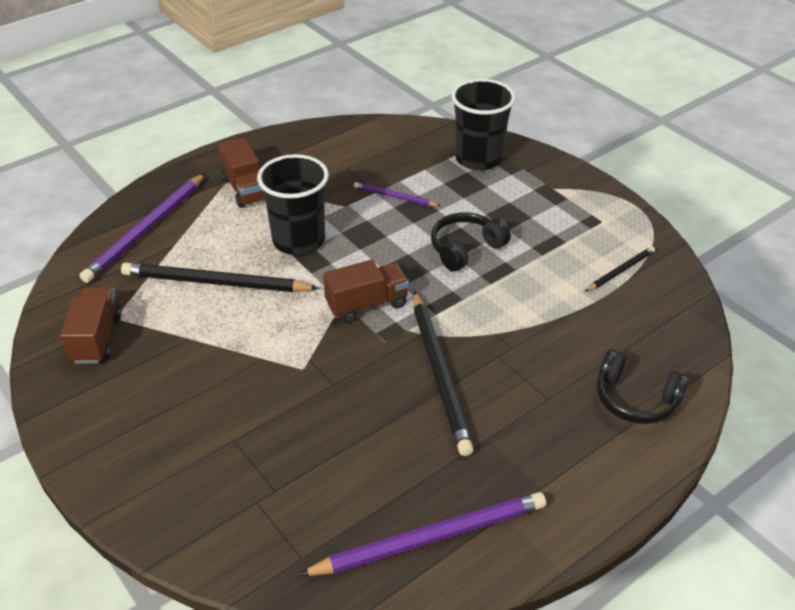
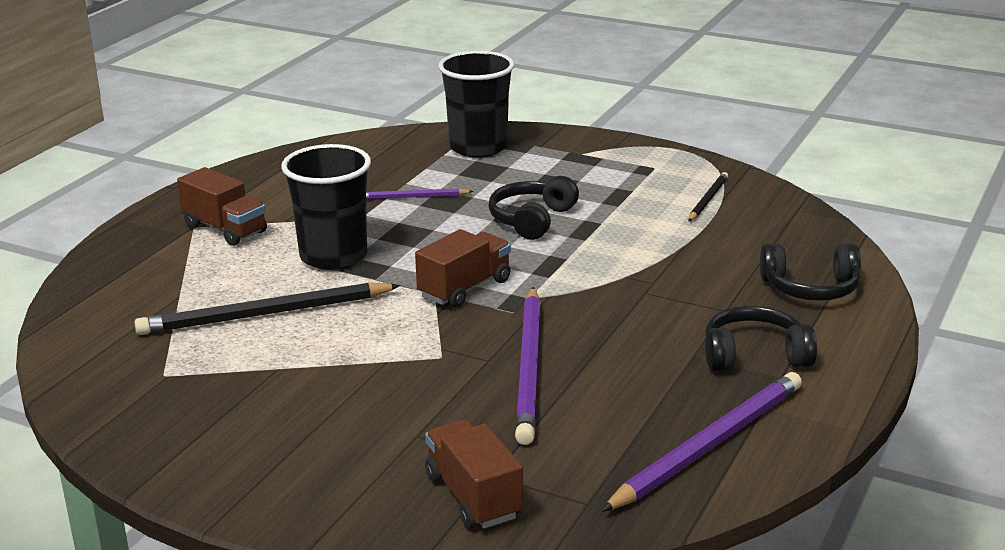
camera: 25 degrees left, 15 degrees down
brown truck [60,287,122,364] -> brown truck moved to [425,420,523,529]
purple pencil [80,173,206,283] -> purple pencil moved to [515,287,541,445]
black pencil [413,291,474,456] -> none
none -> black headphones [705,306,817,371]

